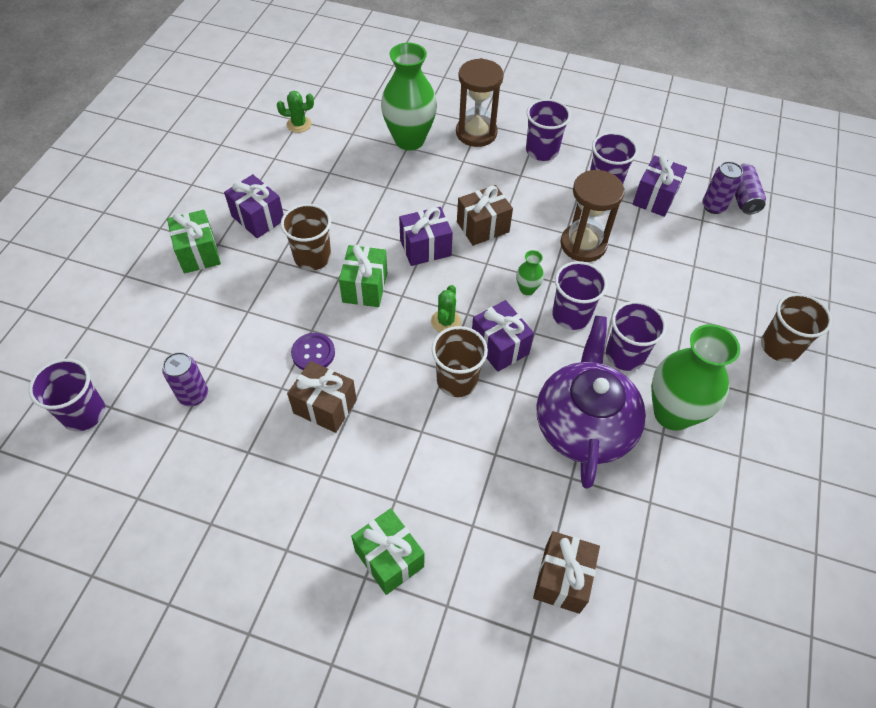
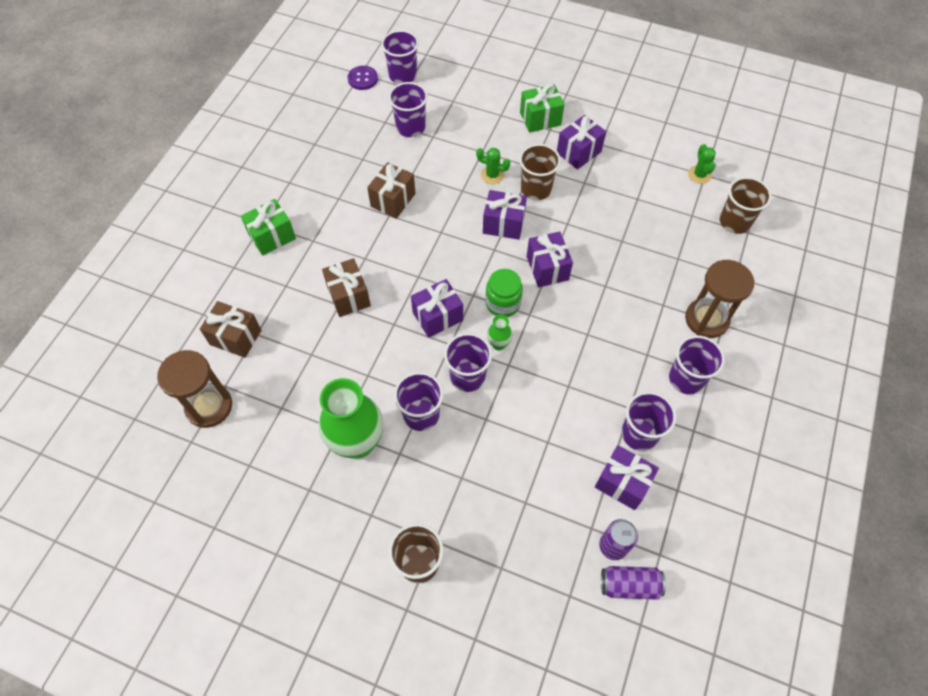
camera: 95 degrees right, 5 degrees up
purple can [162,352,208,406] -> purple cup [388,82,428,137]
purple button [291,333,335,370] -> purple button moved to [347,66,378,90]
green gift [339,245,387,307] -> purple gift [483,190,527,240]
green vase [381,43,437,150] -> none
green cactus [431,285,461,332] -> green cactus moved to [476,148,510,184]
brown cup [432,326,488,397] -> brown cup moved to [720,177,772,234]
brown gift [457,185,513,246] -> brown gift moved to [322,258,371,317]
purple teapot [536,316,646,489] -> none
brown hourglass [560,170,625,262] -> brown hourglass moved to [157,350,232,428]
none -> green jar [485,269,523,317]

